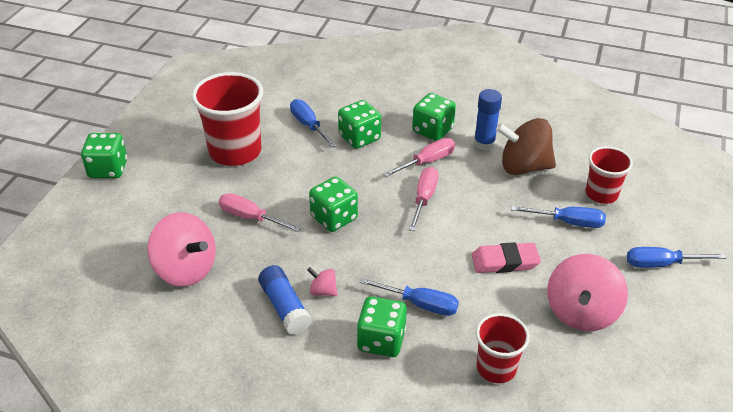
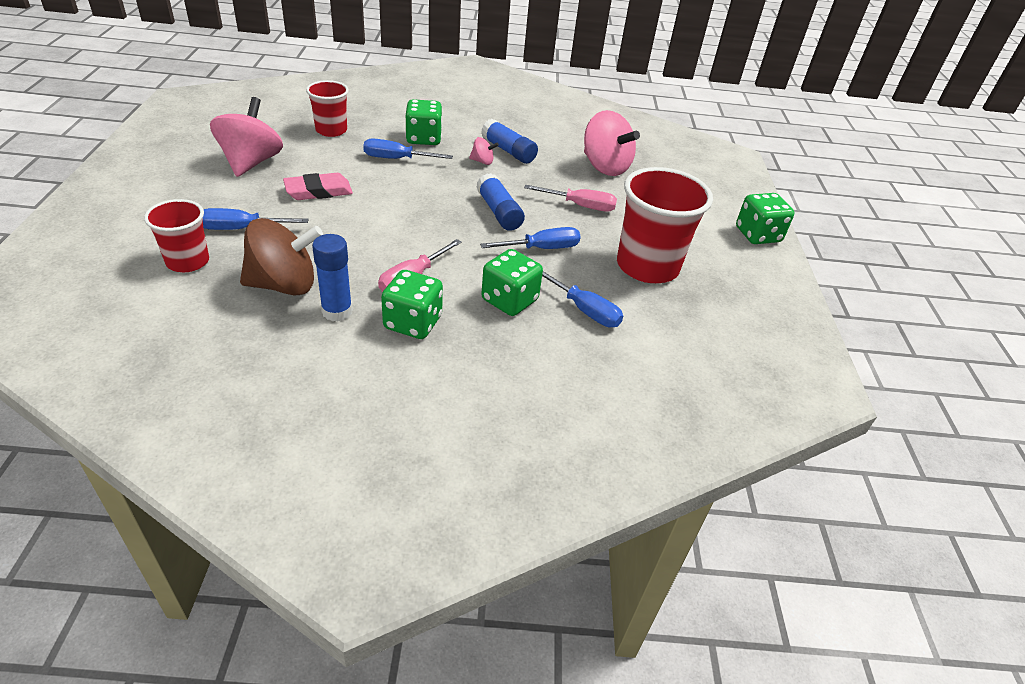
camera: 160 degrees right, 0 degrees up
pink spinning top [147,212,216,287] -> pink spinning top turned 150 degrees counterclockwise [584,110,640,176]
green dice [309,176,358,232] -> blue glue stick [476,173,525,231]
pink screwdriver [409,167,439,231] -> none
blue screwdriver [627,247,726,268] -> blue screwdriver moved to [480,227,581,249]

